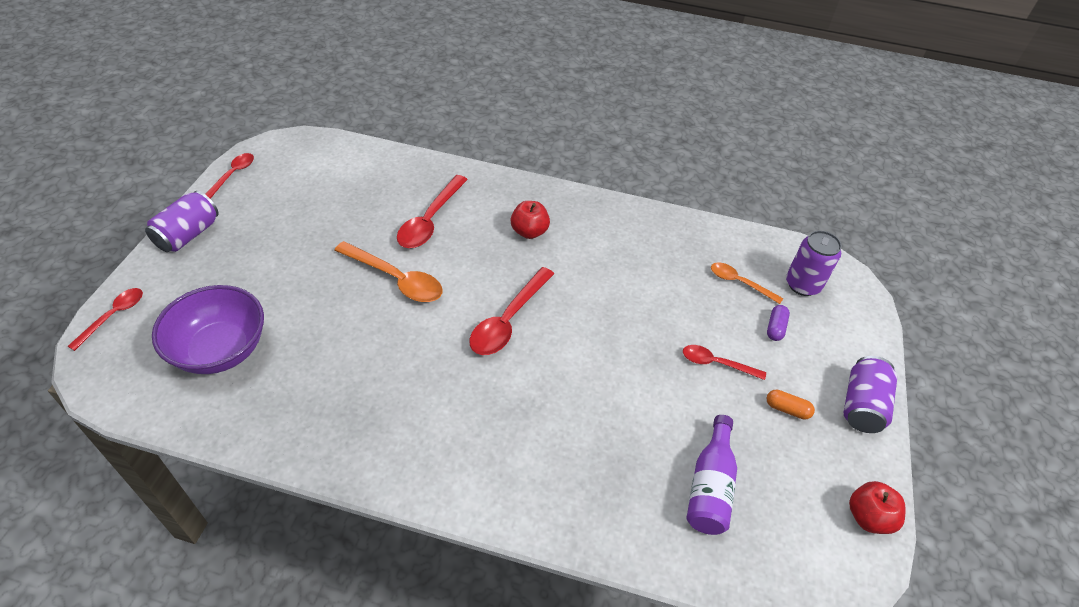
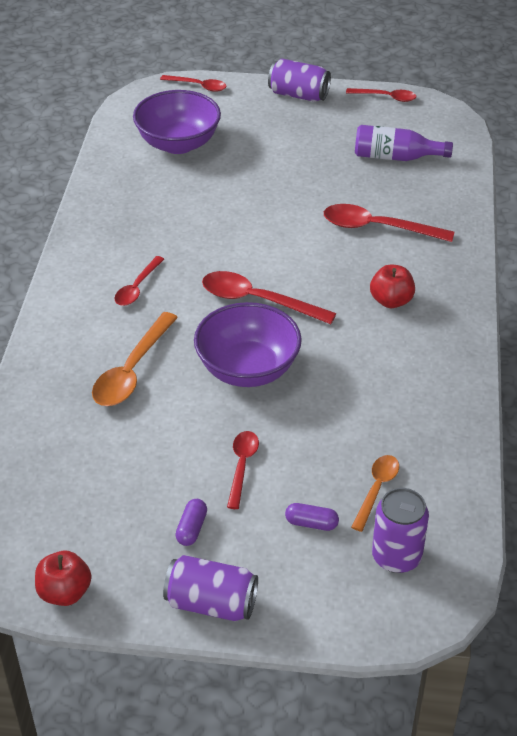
camera: 85 degrees right, 5 degrees down
orange spoon [334,241,443,302] -> orange spoon moved to [92,312,178,406]
purple bottle [687,415,737,535] -> purple bottle moved to [355,125,453,161]
orange capsule [766,390,815,420] -> purple capsule [175,499,207,546]
none -> red spoon [114,256,164,306]
none -> purple bowl [194,302,302,387]

